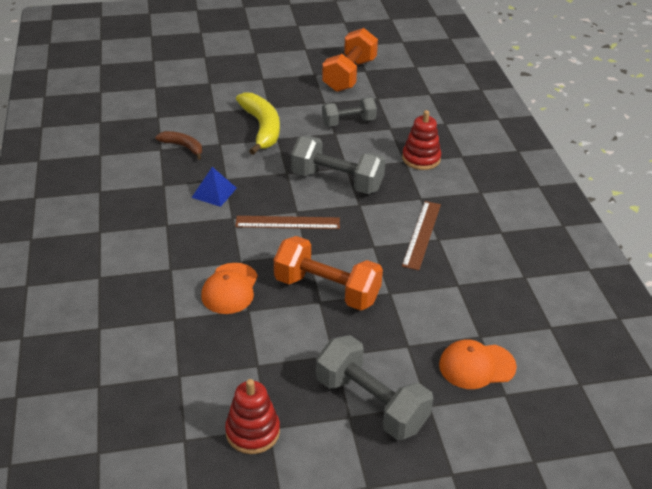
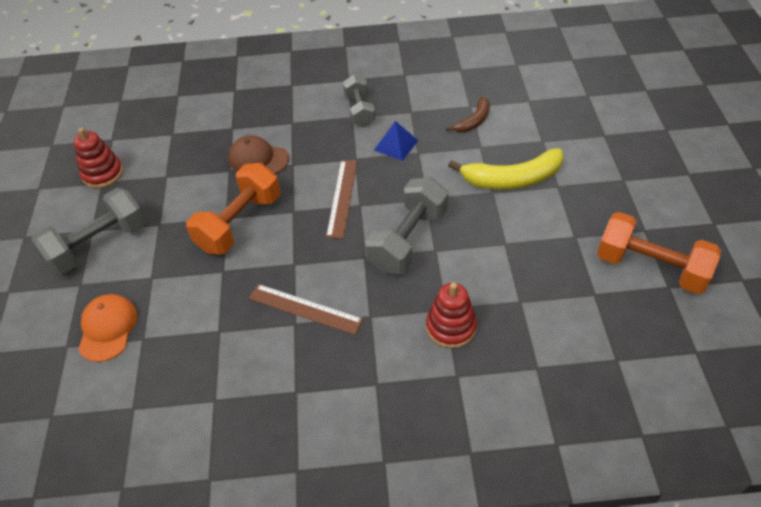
camera: 100 degrees right, 10 degrees up
orange cap [201,263,258,314] -> brown cap [228,135,289,174]
grey dumbbell [322,97,377,126] -> grey dumbbell moved to [343,75,375,127]

